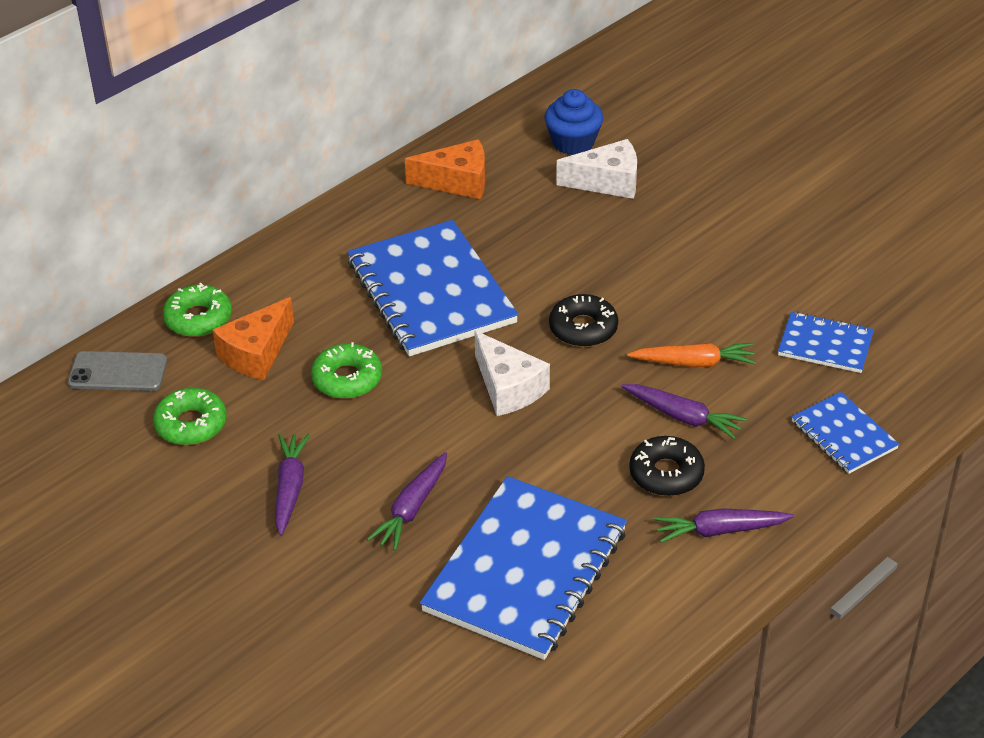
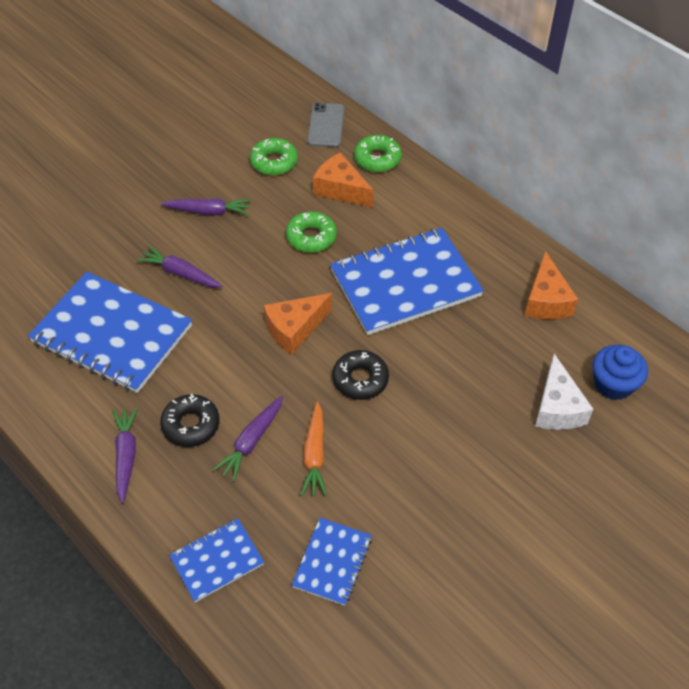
camera: 90 degrees right, 10 degrees up
white cheese [474,331,550,416] -> orange cheese [264,293,332,355]

